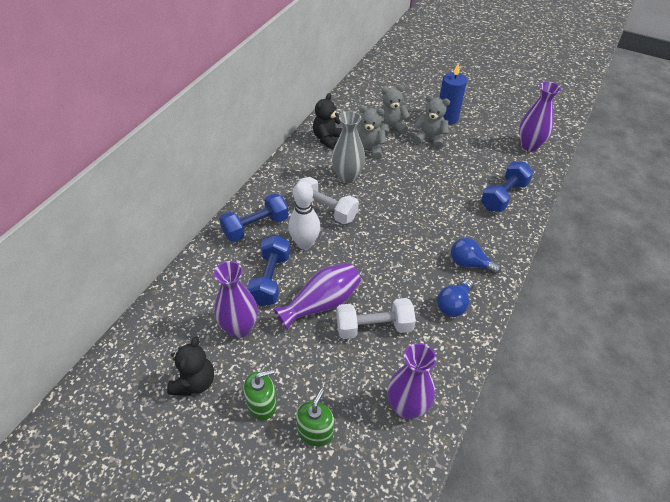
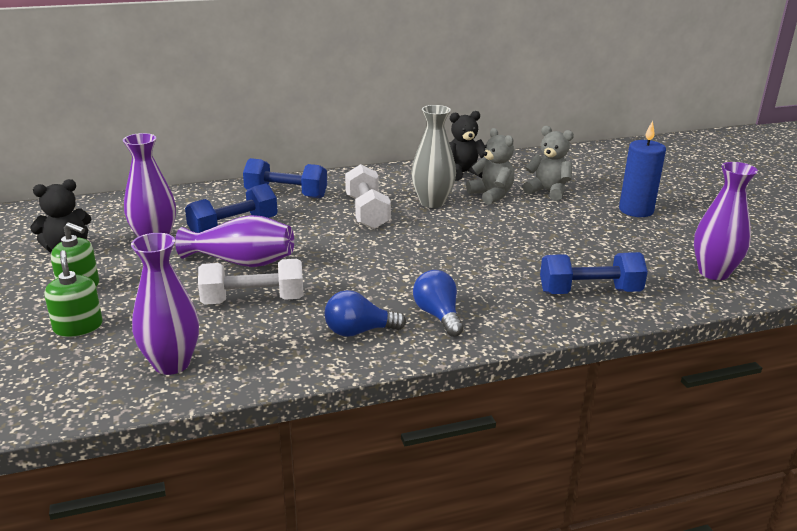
camera: 45 degrees right, 20 degrees down
white bowling pin [288,181,320,250] -> none
green soap dispenser [296,389,334,446] -> green soap dispenser turned 90 degrees counterclockwise [44,250,103,337]
white dumbbell [336,298,416,339] -> white dumbbell turned 45 degrees counterclockwise [198,259,304,305]
grey teddy bear [413,95,450,149] -> none

